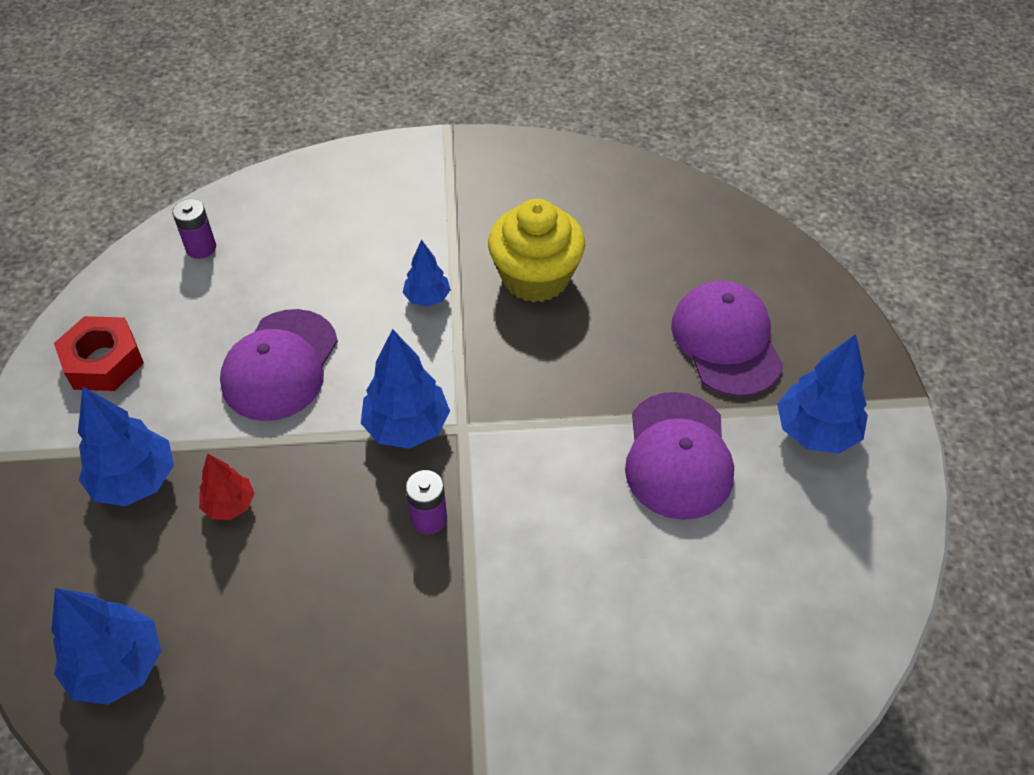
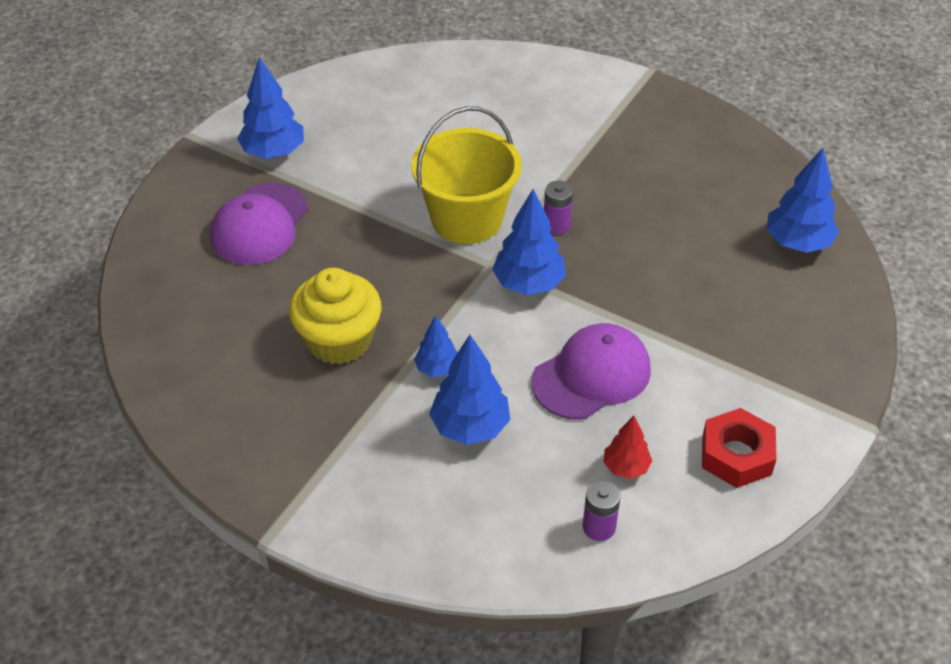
camera: 145 degrees left, 5 degrees down
blue tree [78,387,174,506] -> blue tree moved to [429,335,510,445]
red tree [199,454,255,520] -> red tree moved to [604,416,652,479]
purple cap [625,392,734,520] -> none
none -> yellow bucket [411,106,522,244]

